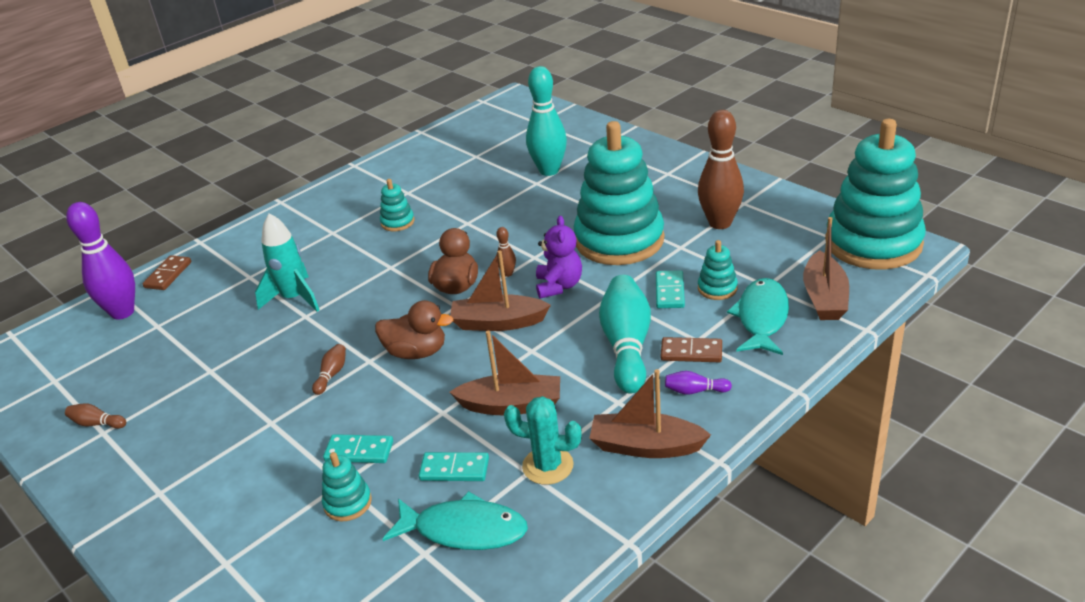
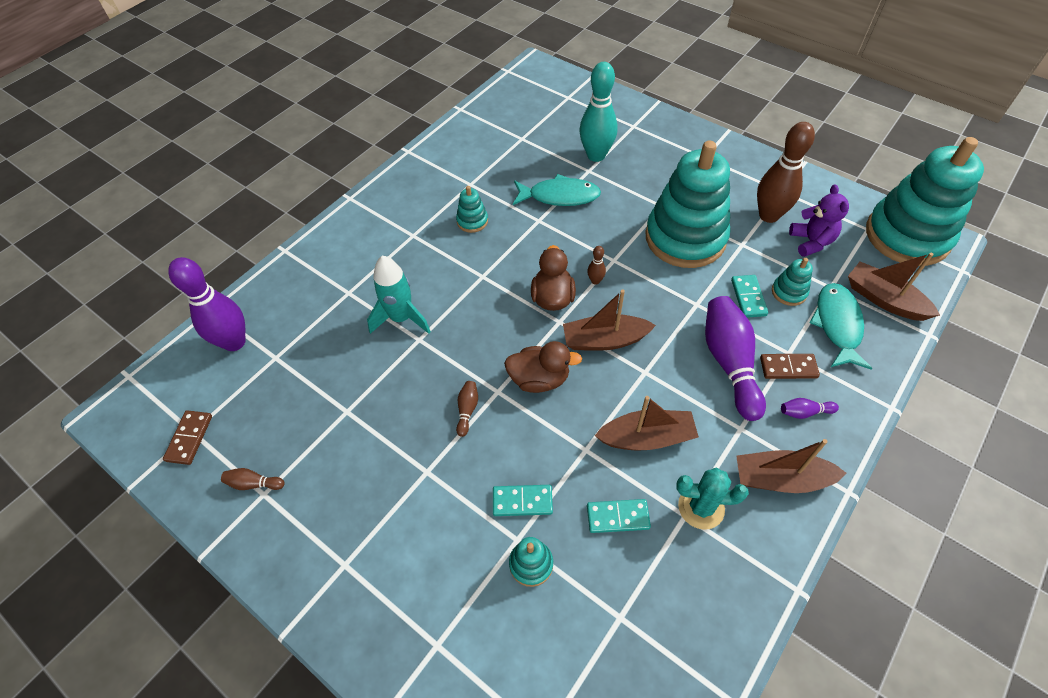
camera: 10 degrees left, 20 degrees up
brown domino [142,255,191,290] -> brown domino moved to [163,410,212,465]
turquoise fish [383,491,528,550] -> turquoise fish moved to [513,174,601,206]
purple teddy bear [536,216,582,298] -> purple teddy bear moved to [789,184,849,257]
turquoise bowling pin [599,275,651,394] -> purple bowling pin [705,296,766,421]
brown boat [803,217,849,320] -> brown boat turned 135 degrees clockwise [848,253,940,321]

